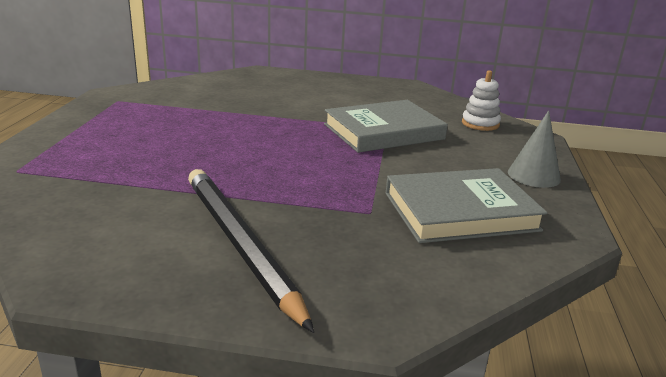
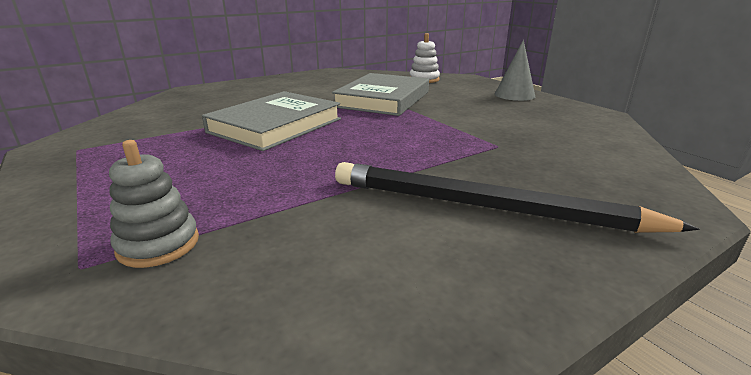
camera: 40 degrees left, 0 degrees up
grey book [386,168,547,243] -> grey book moved to [202,91,341,151]
none -> grey stacking toy [109,140,199,268]

